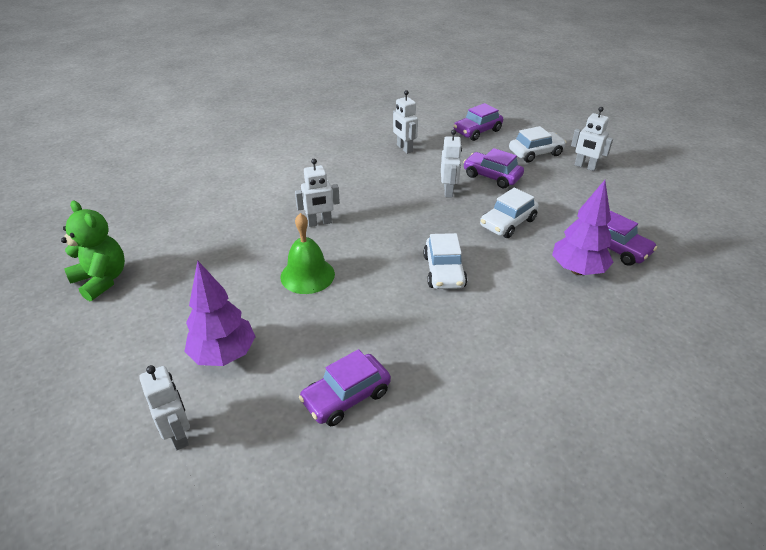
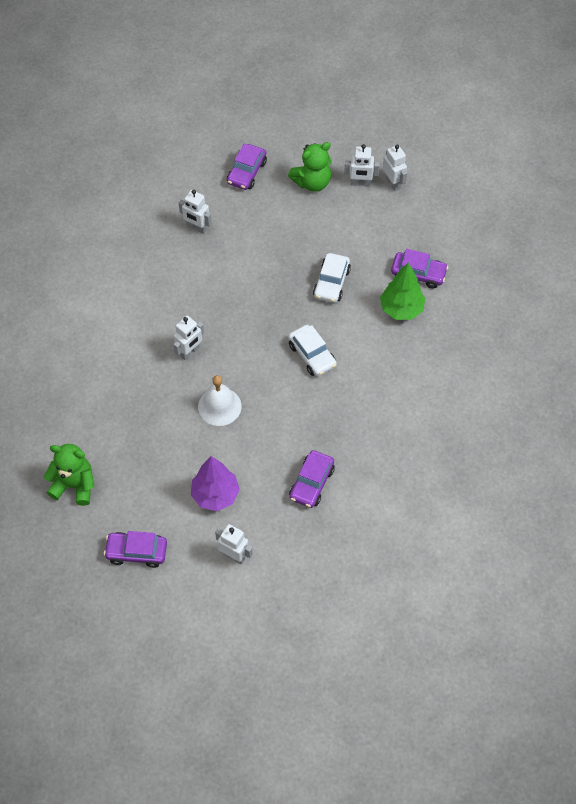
camera: 30 degrees left, 20 degrees up
green bell [280,213,335,294] -> white bell [198,375,242,426]
white robot [441,129,462,198] -> white robot moved to [383,145,407,191]
purple car [463,148,524,188] -> purple car moved to [104,531,167,568]
white car [509,126,566,163] -> green teddy bear [288,142,332,192]
purple tree [552,180,614,275] -> green tree [380,263,425,320]

